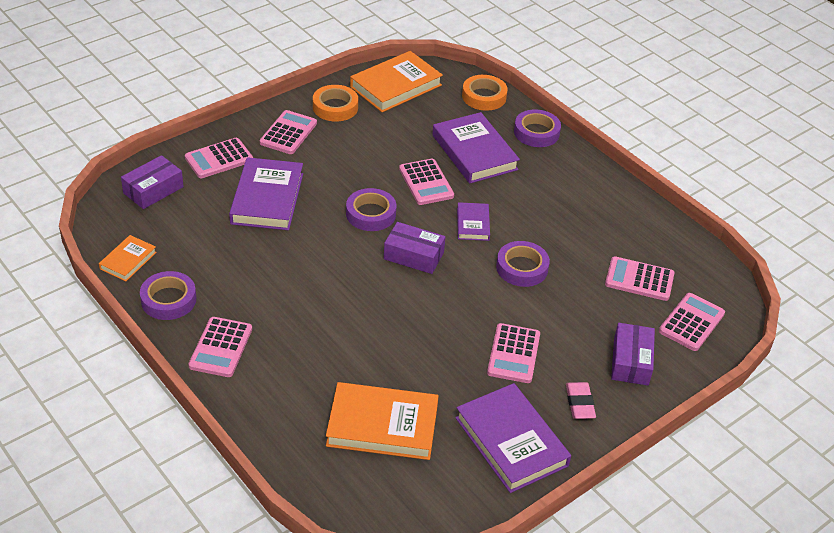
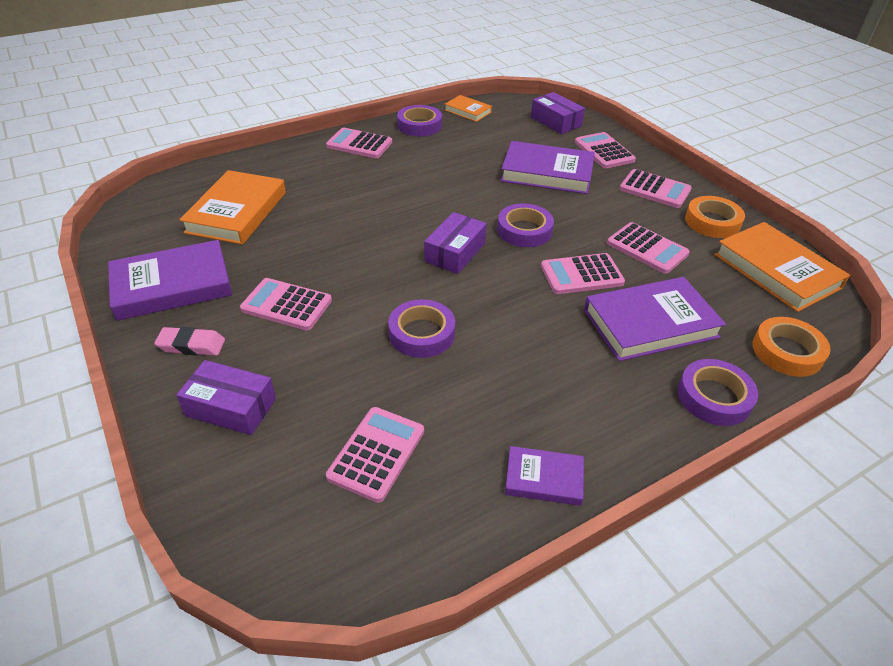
camera: 100 degrees right, 0 degrees up
purple book [457,202,490,241] -> purple book moved to [505,446,584,506]
pink calculator [659,293,725,351] -> pink calculator moved to [607,222,690,274]

